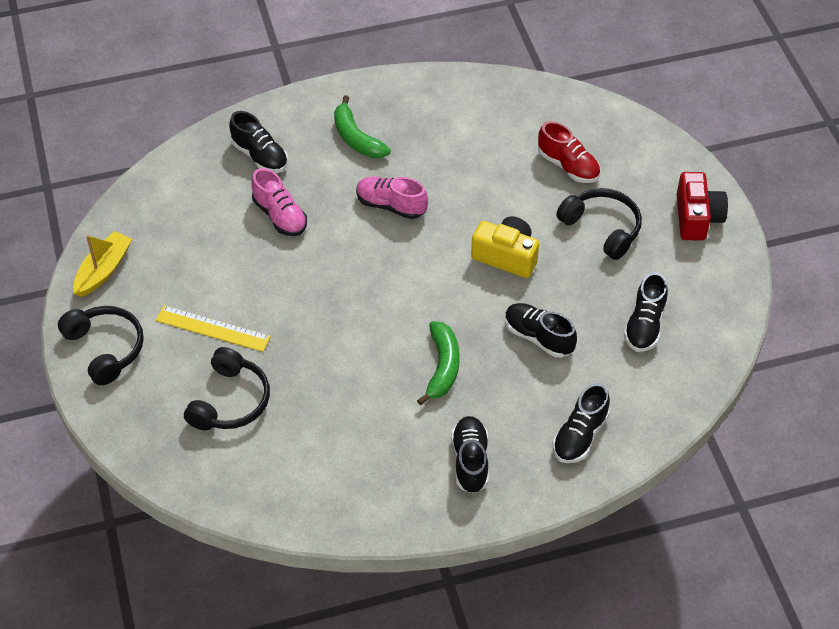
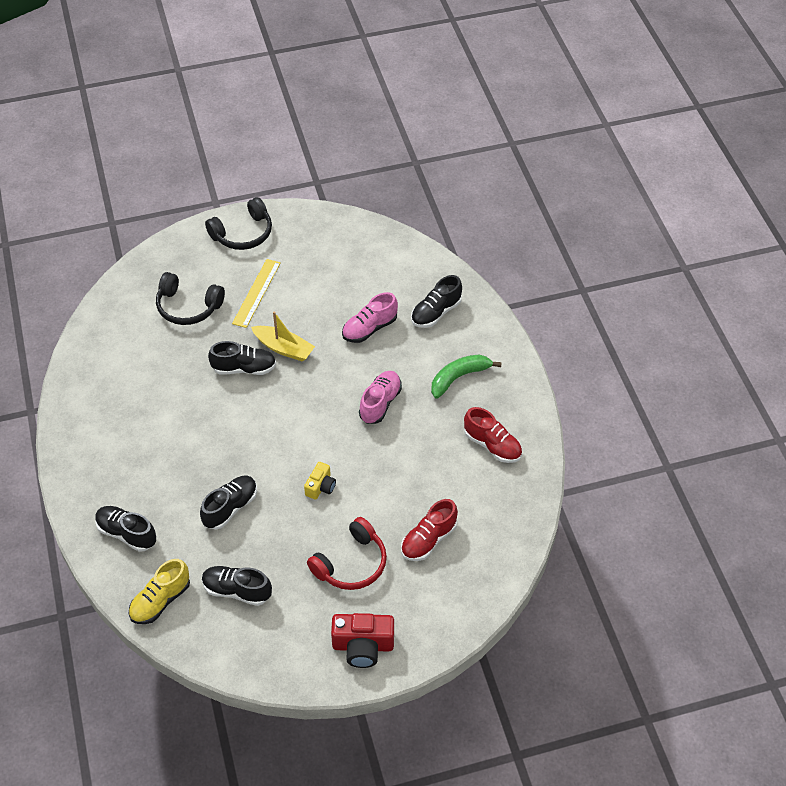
camera: 90 degrees right, 0 degrees up
yellow boat [73,231,132,297] -> yellow boat moved to [251,311,315,362]
green banana [417,321,460,405] -> none
black shoe [451,416,488,494] -> black shoe moved to [208,341,276,375]
yellow camera [471,216,539,278] -> yellow camera [304,462,336,500], size x0.59
black headphones [556,188,642,260] -> red headphones [307,517,387,590]
none -> yellow shoe [129,559,190,624]
none -> red shoe [464,407,522,463]

